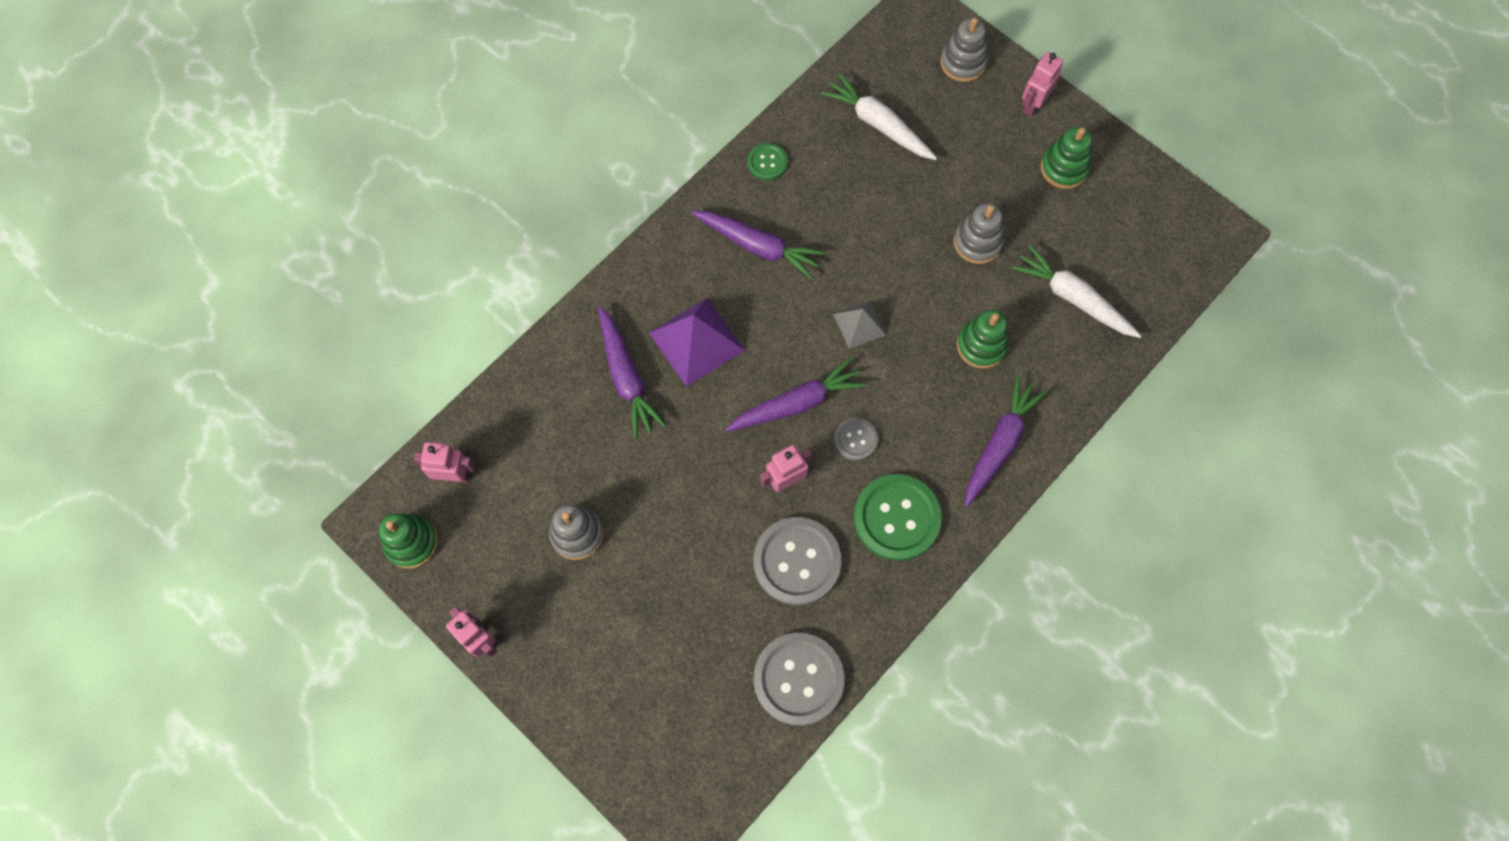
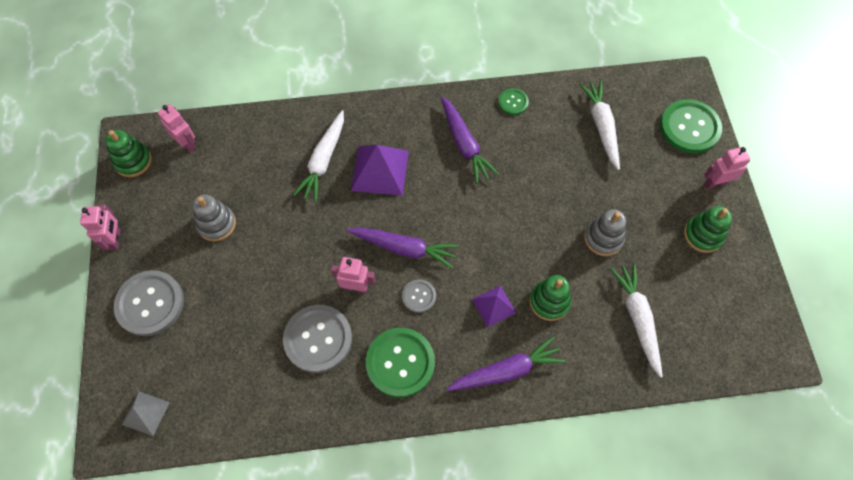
camera: 40 degrees right, 5 degrees down
purple carrot [598,306,667,439] -> white carrot [293,110,344,202]
grey button [753,633,844,726] -> grey button moved to [114,270,184,336]
grey pyramid [833,301,886,349] -> grey pyramid moved to [122,391,170,436]
grey stacking toy [940,18,988,82] -> green button [660,99,722,153]
none -> purple pyramid [472,286,516,327]

